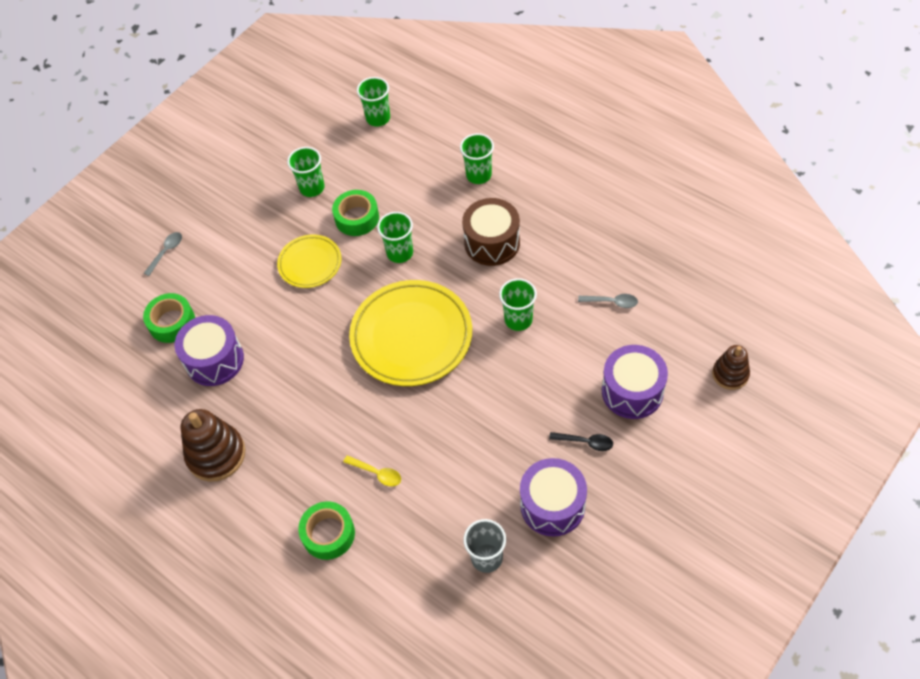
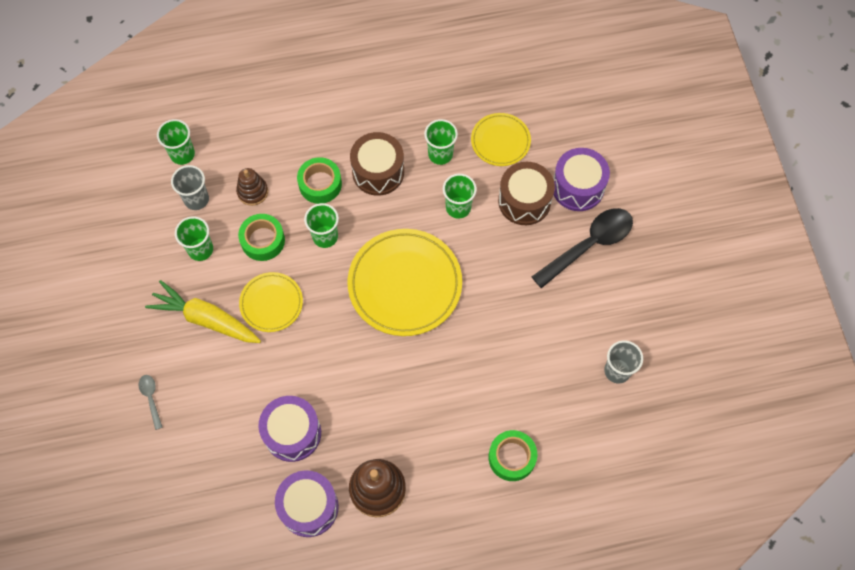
camera: 55 degrees left, 10 degrees up
green tape [143,293,195,343] -> green tape moved to [297,157,342,204]
yellow spoon [343,455,401,487] -> none
green cup [460,133,494,184] -> green cup moved to [424,119,458,165]
purple drum [520,458,587,537] -> purple drum moved to [275,470,339,537]
black spoon [549,432,613,451] -> black spoon [532,208,633,288], size x2.20
grey spoon [578,294,638,308] -> yellow plate [471,113,531,166]
brown stacking toy [712,345,750,390] -> brown stacking toy moved to [236,168,268,206]
none -> yellow carrot [145,280,261,343]
none -> grey cup [171,165,209,210]
none -> brown drum [498,162,555,225]

